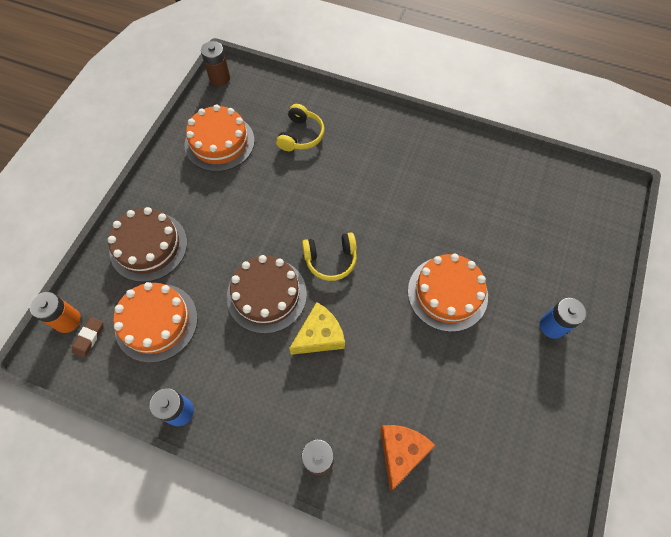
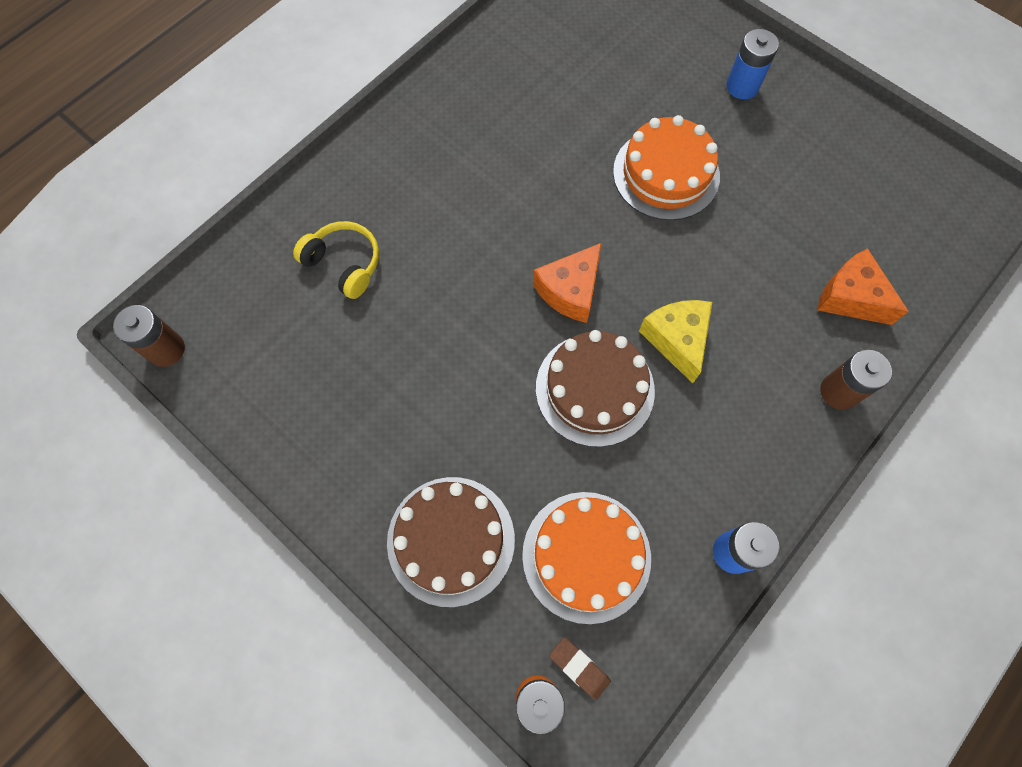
camera: 70 degrees left, 5 degrees up
orange cake [185,104,255,172] -> none
yellow headphones [302,232,357,281] -> orange cheese [533,243,602,323]

